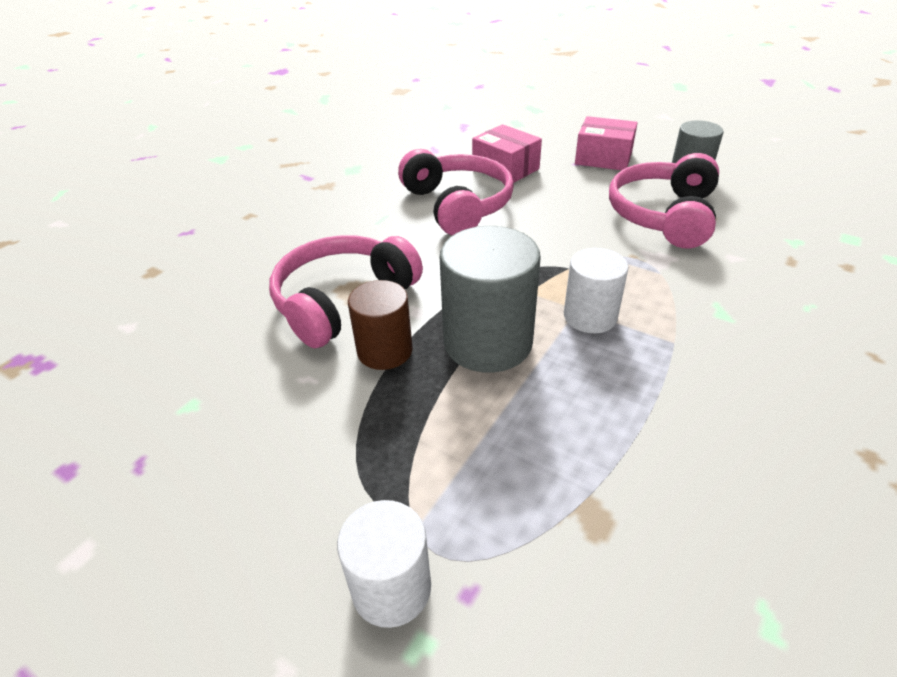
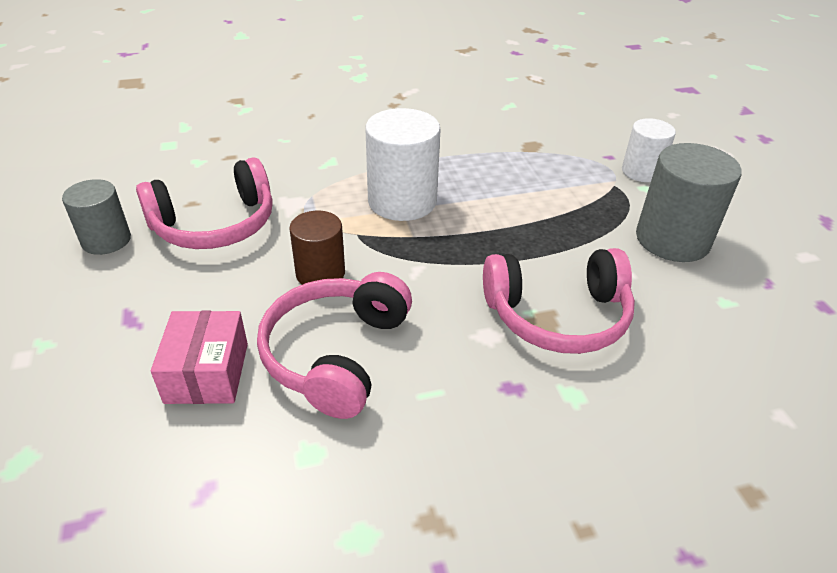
camera: 140 degrees left, 0 degrees up
brown cylinder [348,280,413,370] -> brown cylinder moved to [289,211,345,285]
grey cylinder [440,226,541,373] -> grey cylinder moved to [636,143,742,262]
white cylinder [564,248,629,333] -> white cylinder [365,108,441,221], size x1.61
pink box [575,116,638,170] -> none

